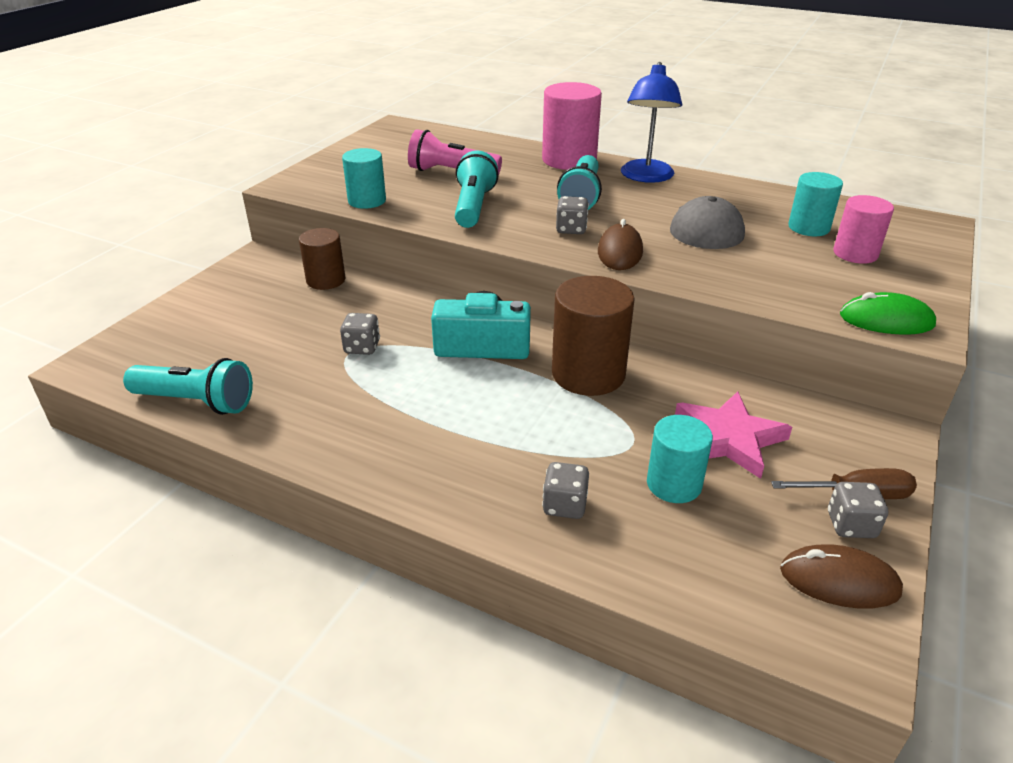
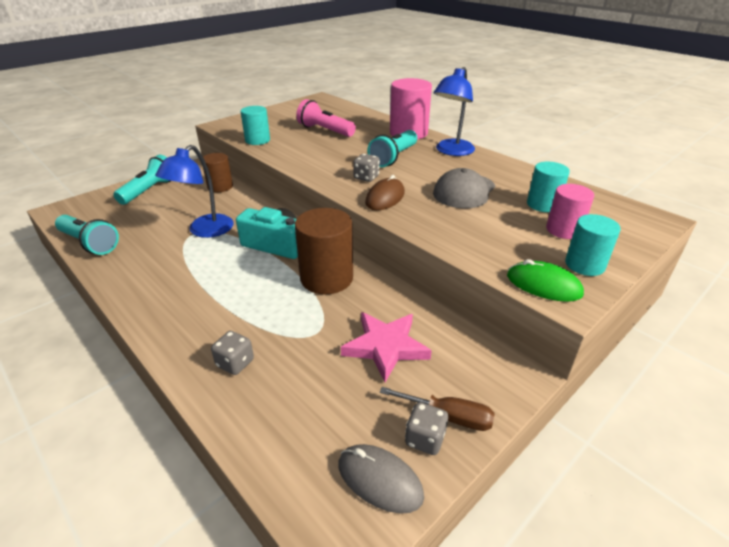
camera: 20 degrees right, 0 degrees up
grey dice [340,313,380,355] -> blue lamp [155,145,234,238]
turquoise flashlight [455,150,498,228] -> turquoise flashlight moved to [113,154,171,205]
turquoise cylinder [647,415,713,503] -> turquoise cylinder moved to [565,214,621,276]
brown mouse [780,545,903,609] -> grey mouse [339,444,424,513]

